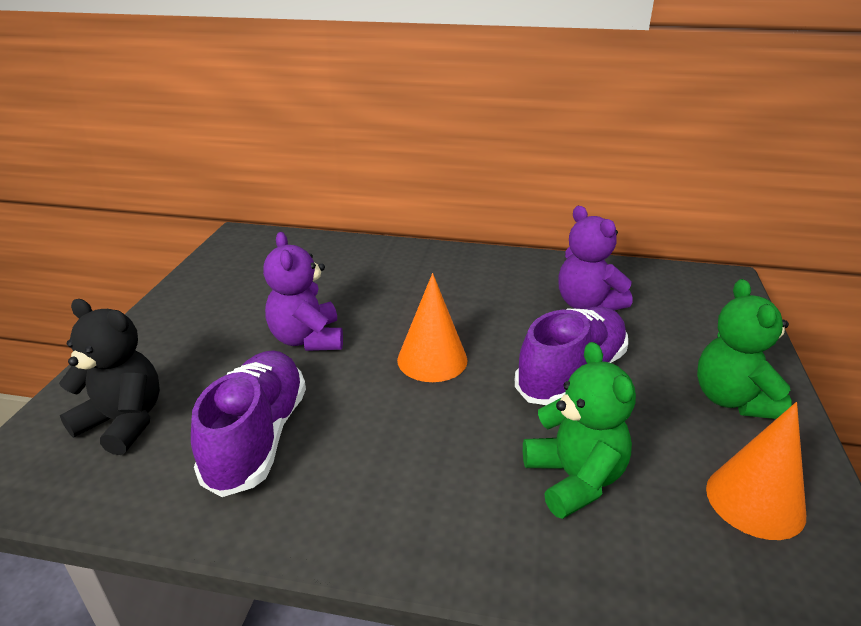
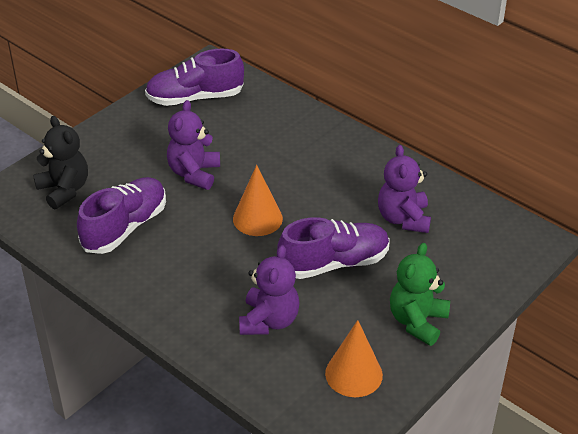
camera: 30 degrees right, 10 degrees up
green teddy bear [523,342,636,519] -> purple teddy bear [239,245,300,335]
none -> purple shoe [145,48,244,106]

